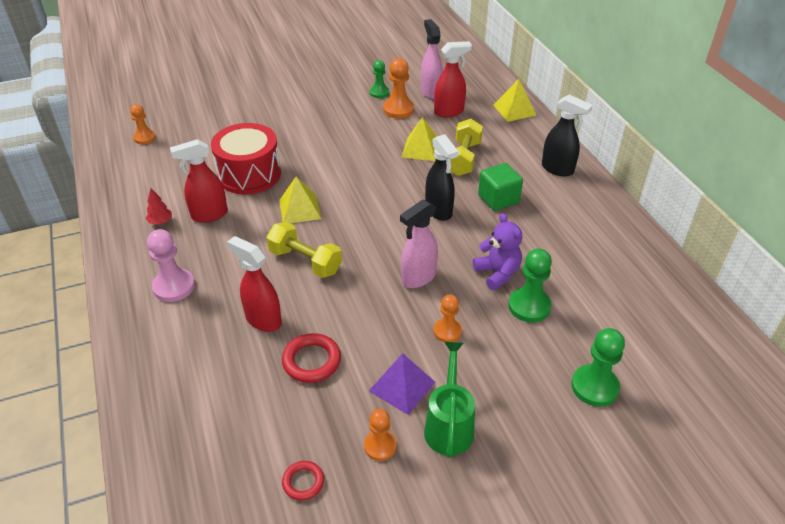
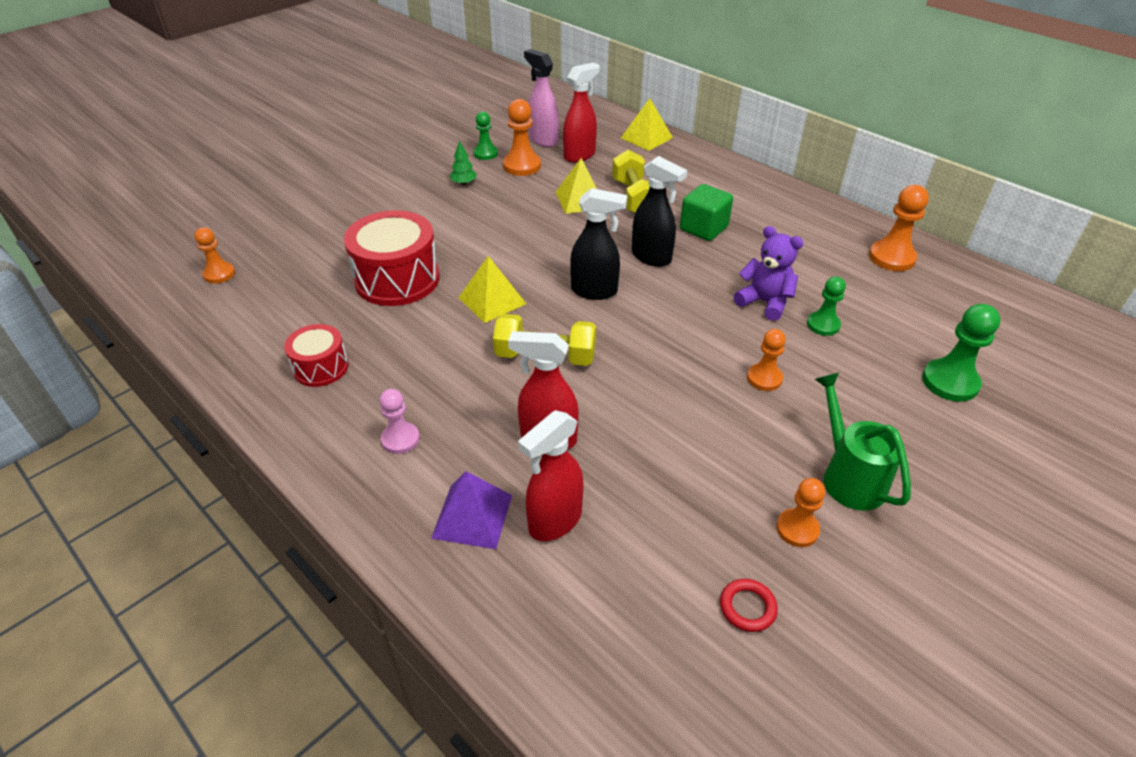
camera: 25 degrees left, 0 degrees up
red tree [146,188,172,225] -> red drum [284,324,349,387]
pink pawn [147,229,195,302] -> pink pawn [379,389,420,454], size x0.65
red spray bottle [170,139,228,223] -> red spray bottle moved to [518,410,583,541]
red ring [282,333,341,383] -> none
purple pyramid [369,353,435,415] -> purple pyramid moved to [431,471,512,549]
pink spray bottle [400,200,438,288] -> none
green pawn [508,248,552,323] -> green pawn [807,276,846,336], size x0.65
black spray bottle [542,94,593,177] -> black spray bottle moved to [570,188,627,300]
none -> green tree [450,140,477,185]
none -> orange pawn [869,185,929,271]

